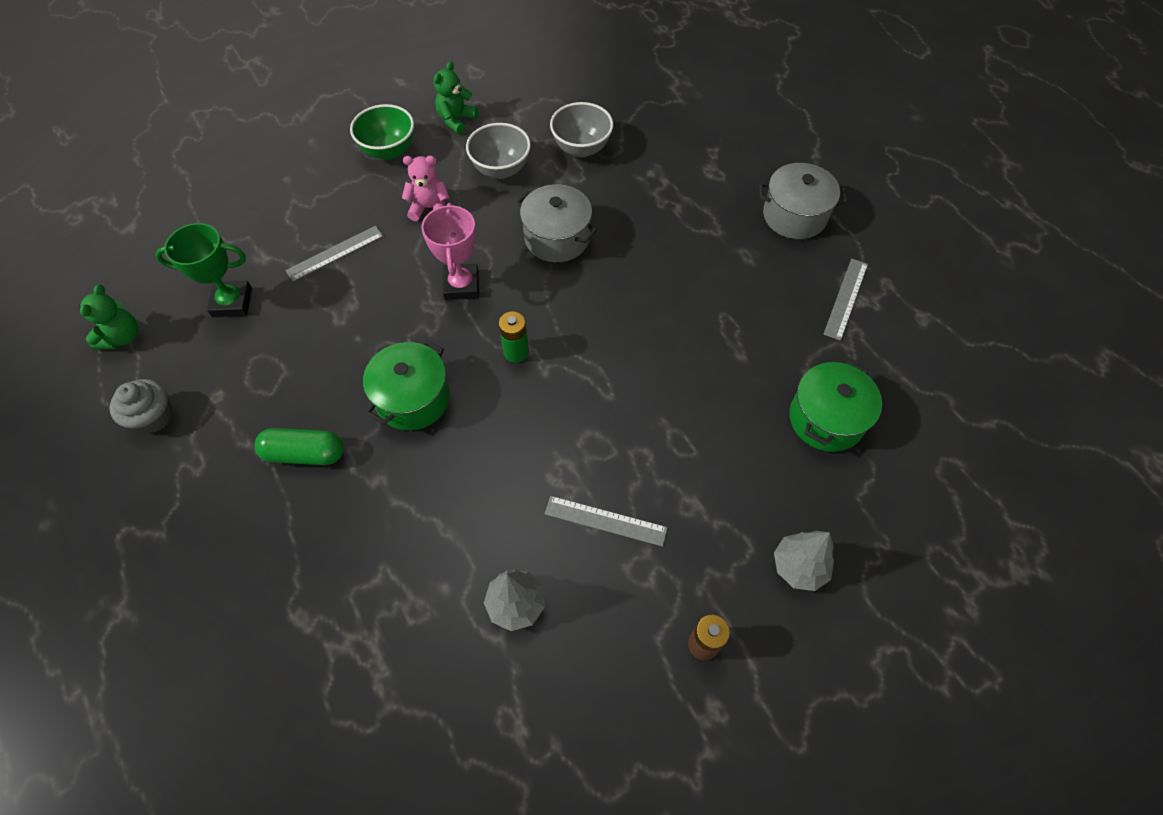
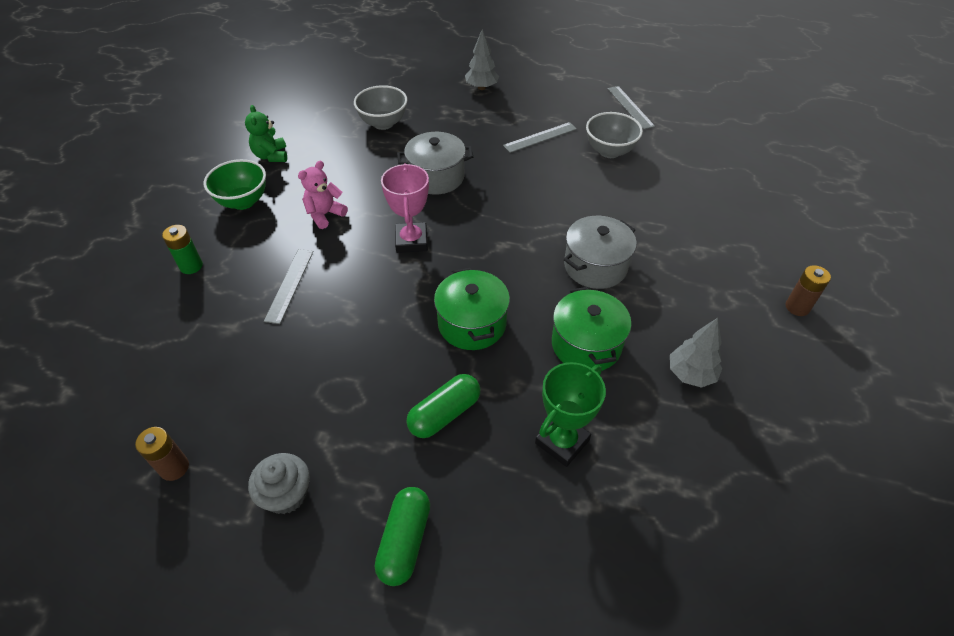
camera: 45 degrees left, 10 degrees down
green teddy bear [79,285,138,349] -> brown battery [135,427,189,481]
green trophy [155,223,252,317] -> green trophy moved to [535,362,606,467]
pink trophy [421,203,479,300] -> pink trophy turned 45 degrees clockwise [381,163,429,253]
grey bowl [466,123,531,179] -> grey bowl moved to [586,112,643,158]
green battery [499,311,529,363] -> green battery moved to [162,225,203,274]
grey ruler [545,496,668,547] -> grey ruler moved to [503,122,577,153]
grey pot [759,163,847,239] -> grey pot moved to [564,216,637,289]
grey tree [774,531,834,591] -> grey tree moved to [465,29,499,90]
green pot [789,360,882,452] -> green pot moved to [552,287,631,371]
none -> green capsule [375,487,430,586]

